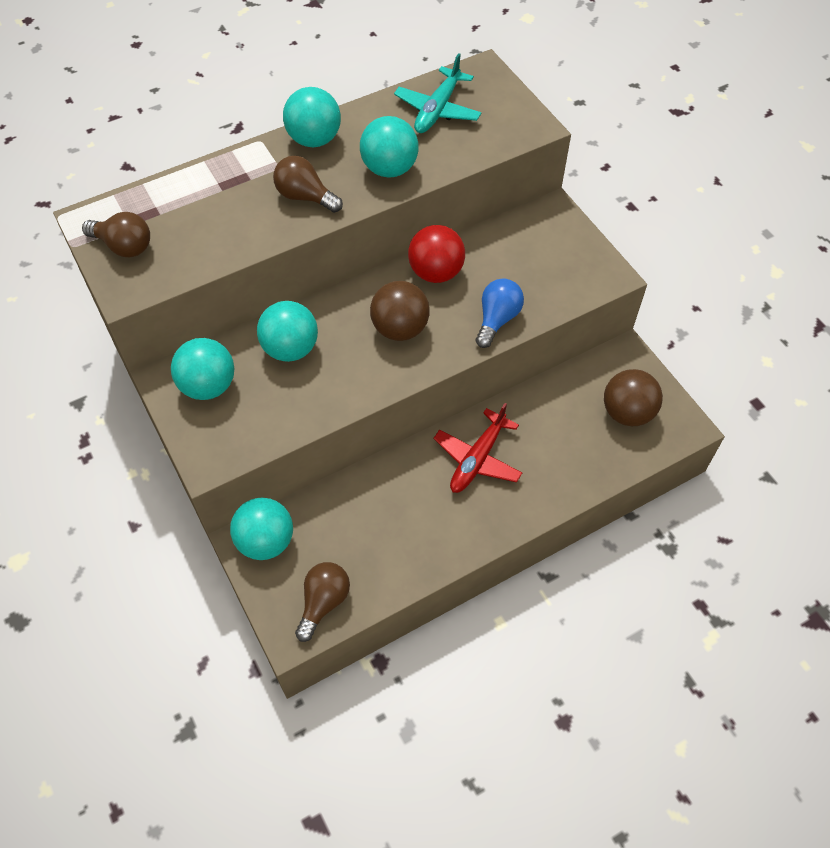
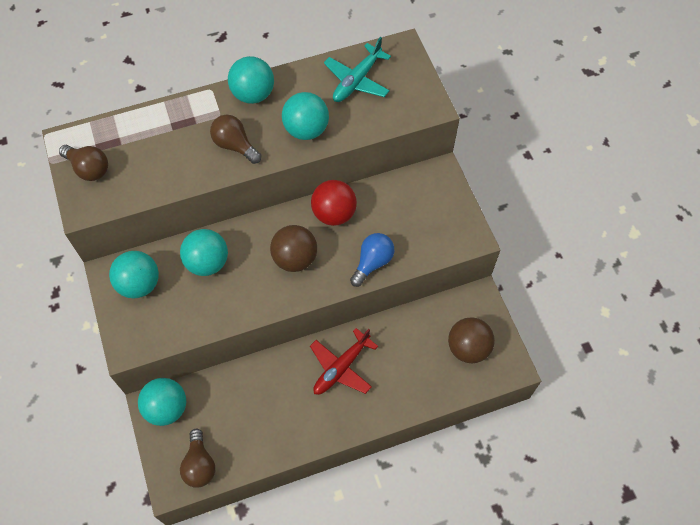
camera: 10 degrees right, 5 degrees up
brown light bulb [295,562,350,642] -> brown light bulb turned 135 degrees clockwise [180,429,215,488]

